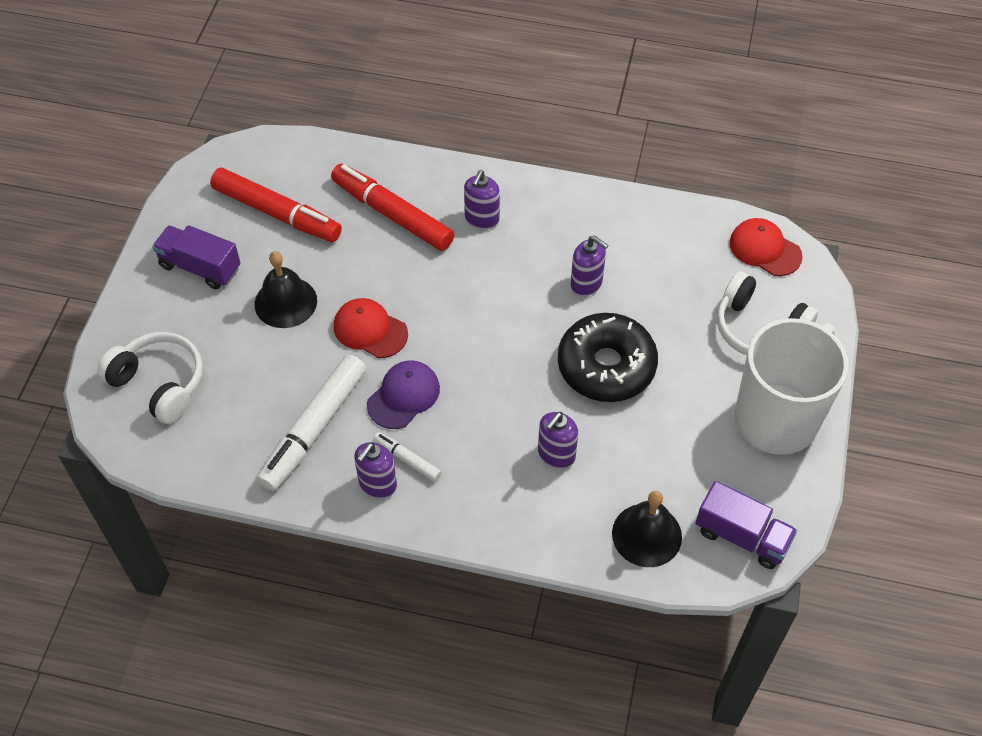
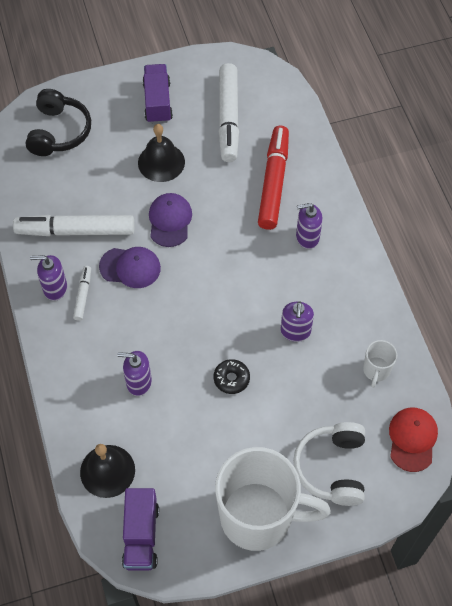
camera: 60 degrees right, 5 degrees up
white headphones [97,332,203,424] -> black headphones [26,89,91,156]
red marker [210,168,342,242] -> white marker [219,63,239,162]
red cap [334,298,408,358] -> purple cap [149,193,192,247]
black donut [558,313,658,402] -> black donut [214,359,250,394], size x0.45
none -> white mug [363,340,397,388]

